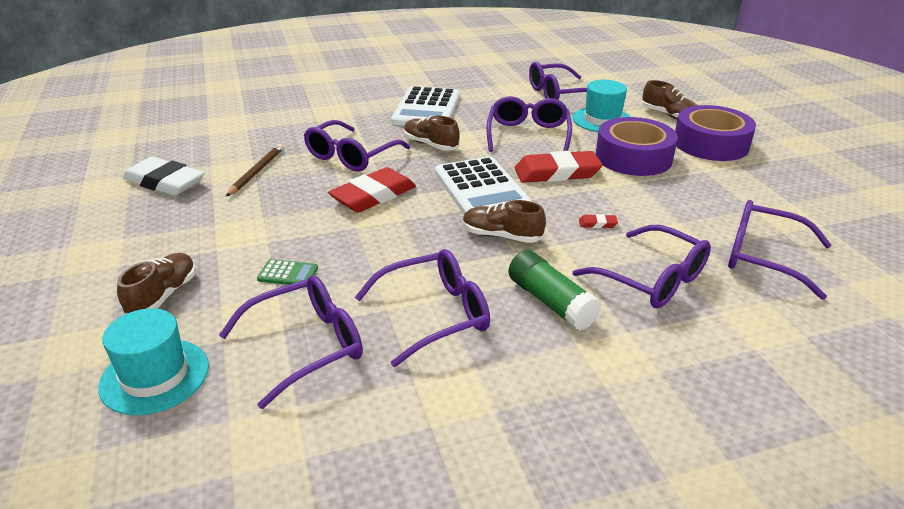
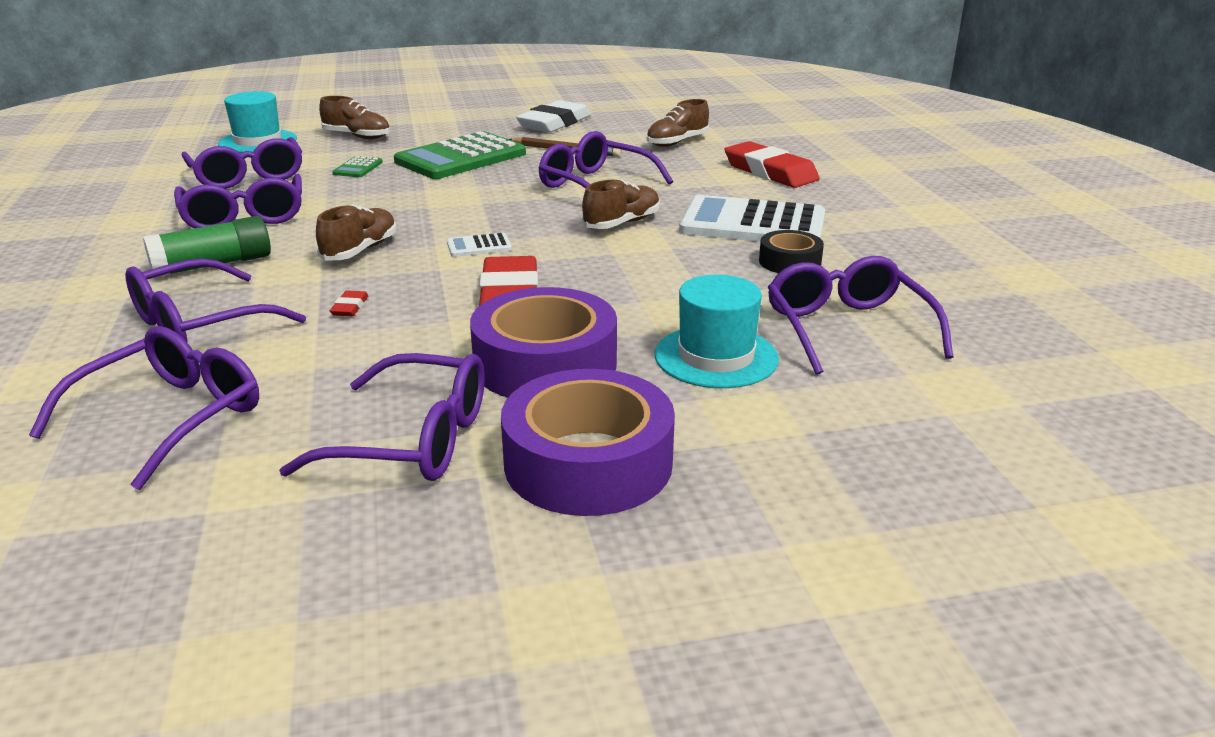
camera: 95 degrees right, 5 degrees down
red eraser [328,167,416,213] -> red eraser moved to [725,141,820,188]
white calculator [435,157,532,214] -> white calculator [447,233,512,257], size x0.42
purple glasses [487,96,572,152] -> purple glasses moved to [279,353,485,481]
brown shoe [642,80,697,119] -> brown shoe moved to [646,99,709,147]
none -> green calculator [394,131,526,179]
none -> black tape [759,230,824,273]

